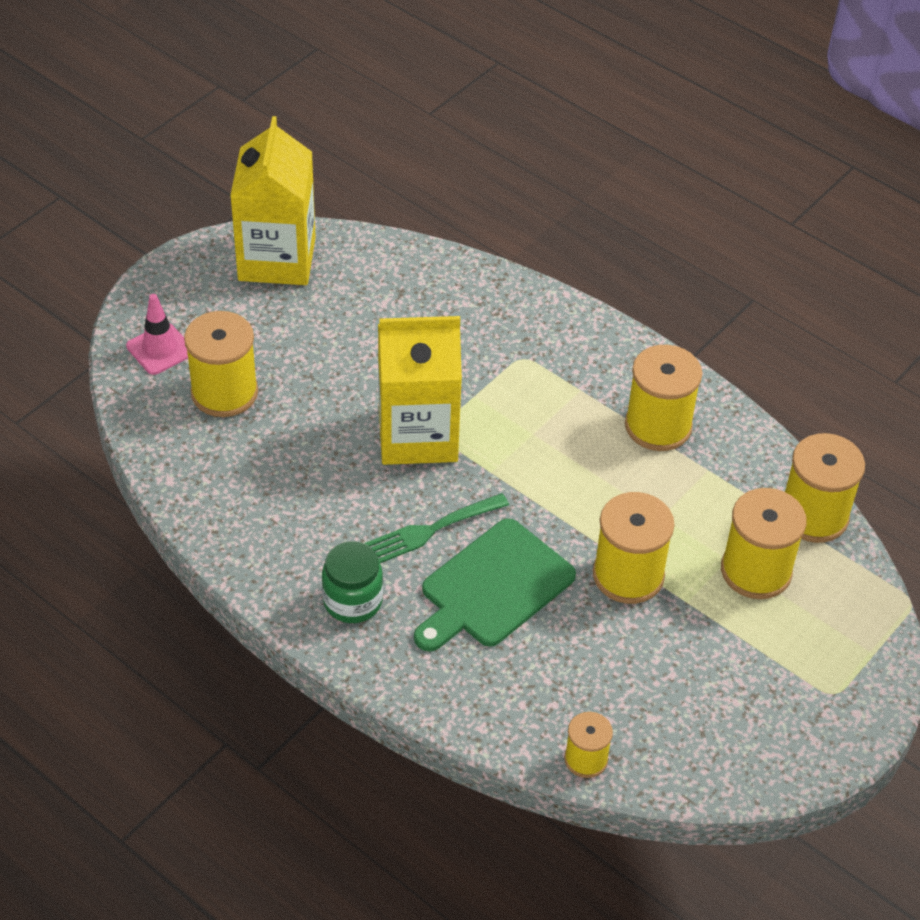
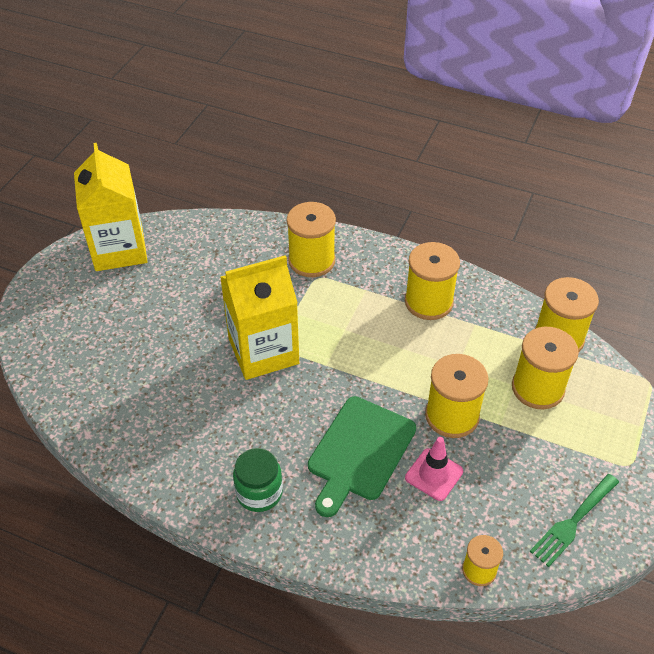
camera: 15 degrees left, 0 degrees up
pink traffic cone [126,294,188,375] -> pink traffic cone moved to [405,437,463,501]
yellow spool [184,311,258,417] -> yellow spool moved to [287,202,336,277]
green fork [364,493,509,563] -> green fork moved to [530,474,619,567]

